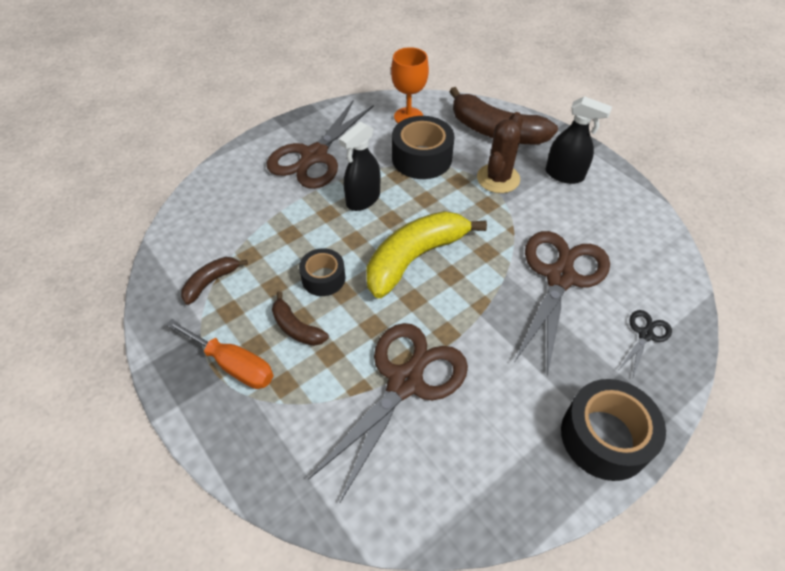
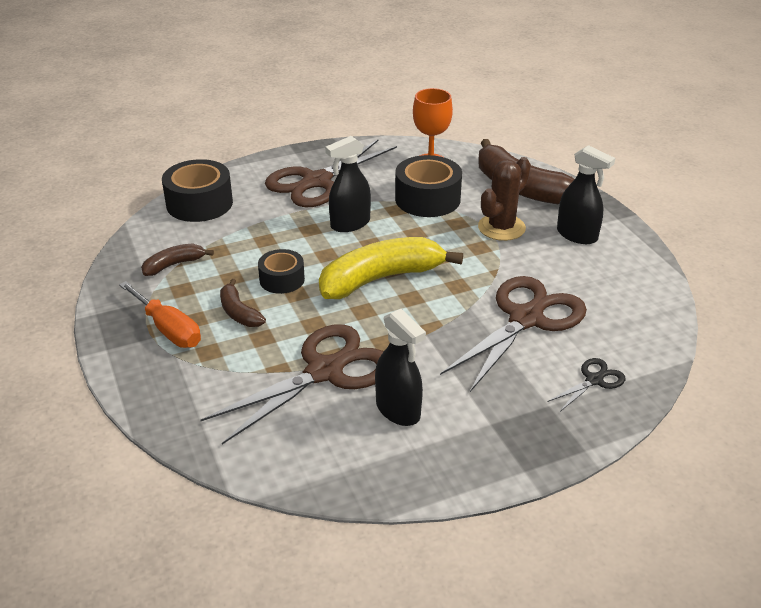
camera: 15 degrees right, 15 degrees down
black tape [561,379,666,481] -> black tape moved to [162,159,233,222]
none -> black spray bottle [375,309,426,426]

